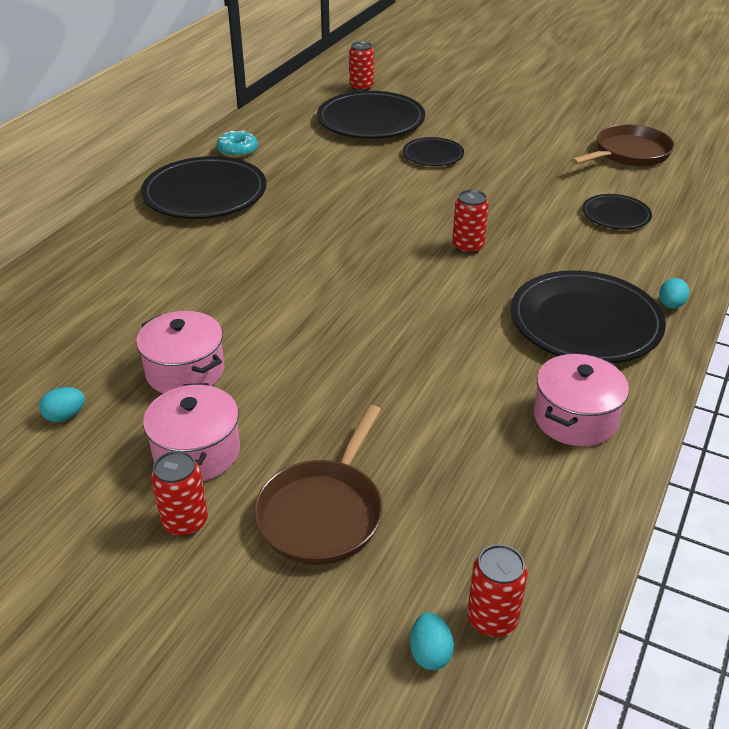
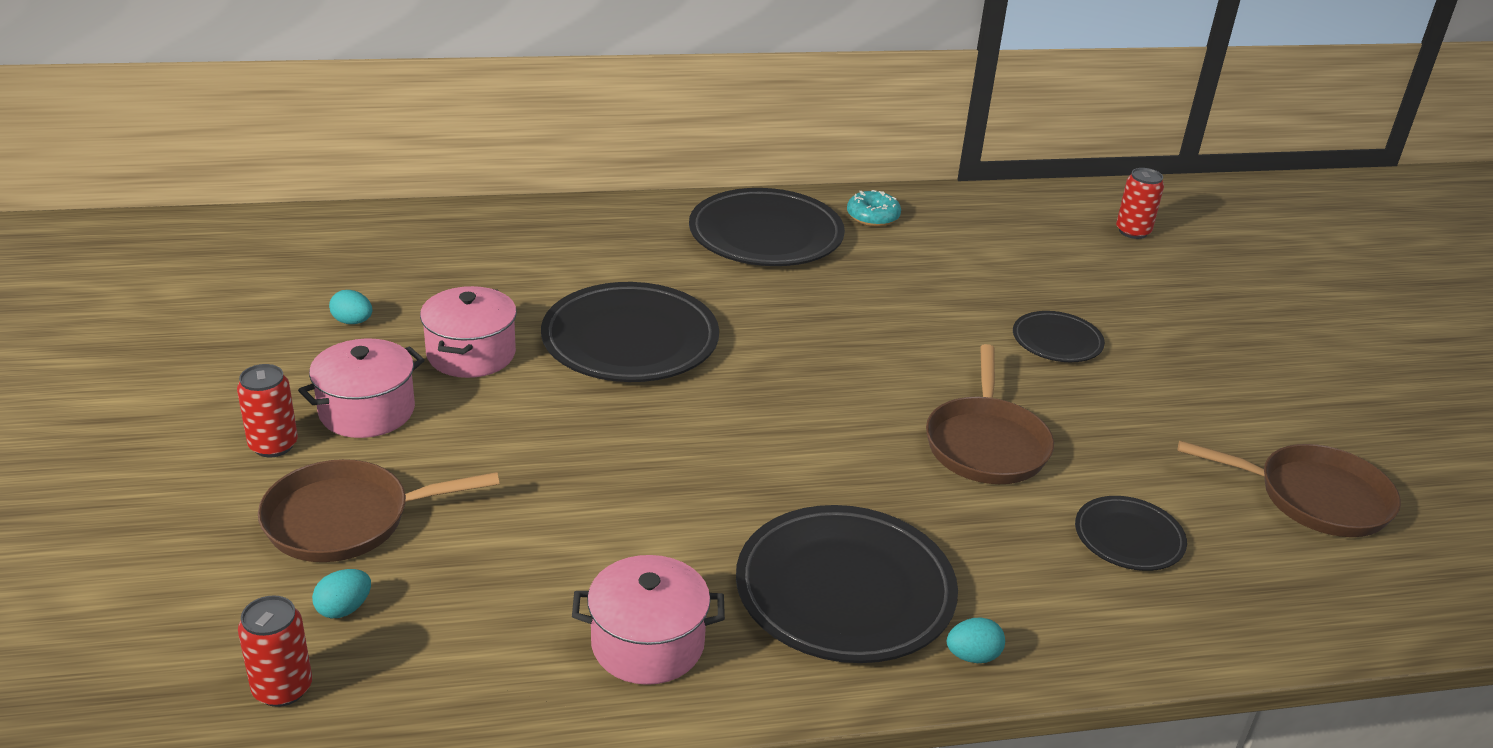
camera: 50 degrees right, 5 degrees down
black plate [317,91,425,139] -> black plate moved to [541,282,719,382]
turquoise egg [410,612,454,670] -> turquoise egg moved to [312,569,371,618]
red can [452,190,489,254] -> none
none -> brown pan [926,344,1054,484]

